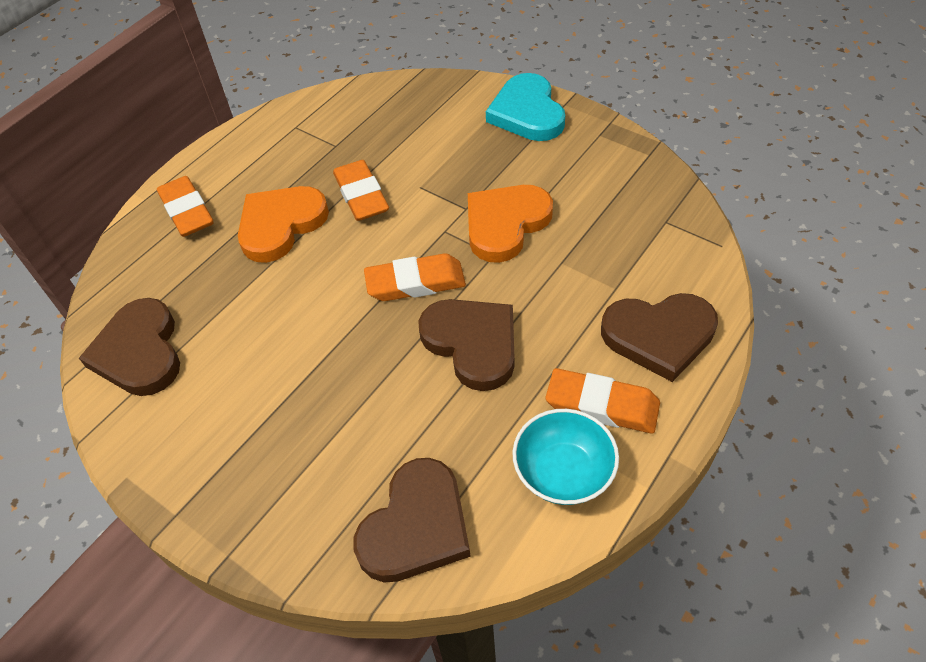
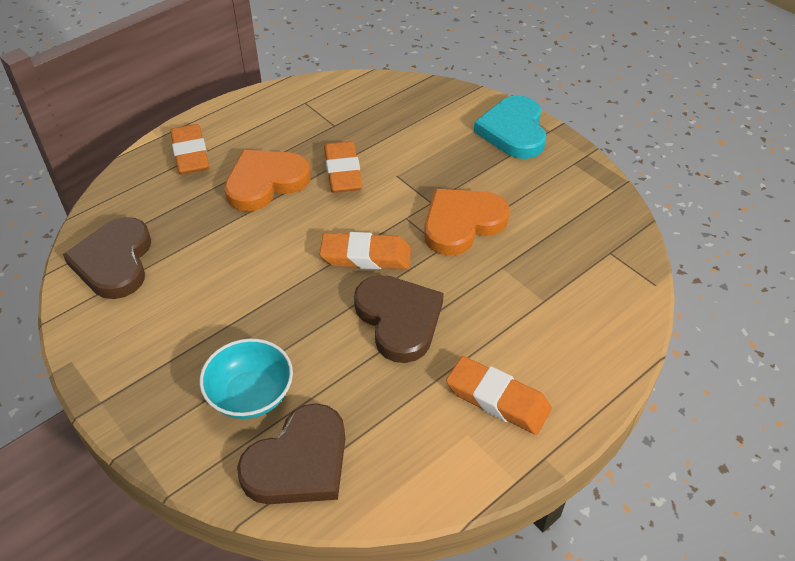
camera: 10 degrees right, 5 degrees down
turquoise bowl [512,409,619,505] -> turquoise bowl moved to [200,339,293,419]
brown heart [601,293,718,382] -> none

